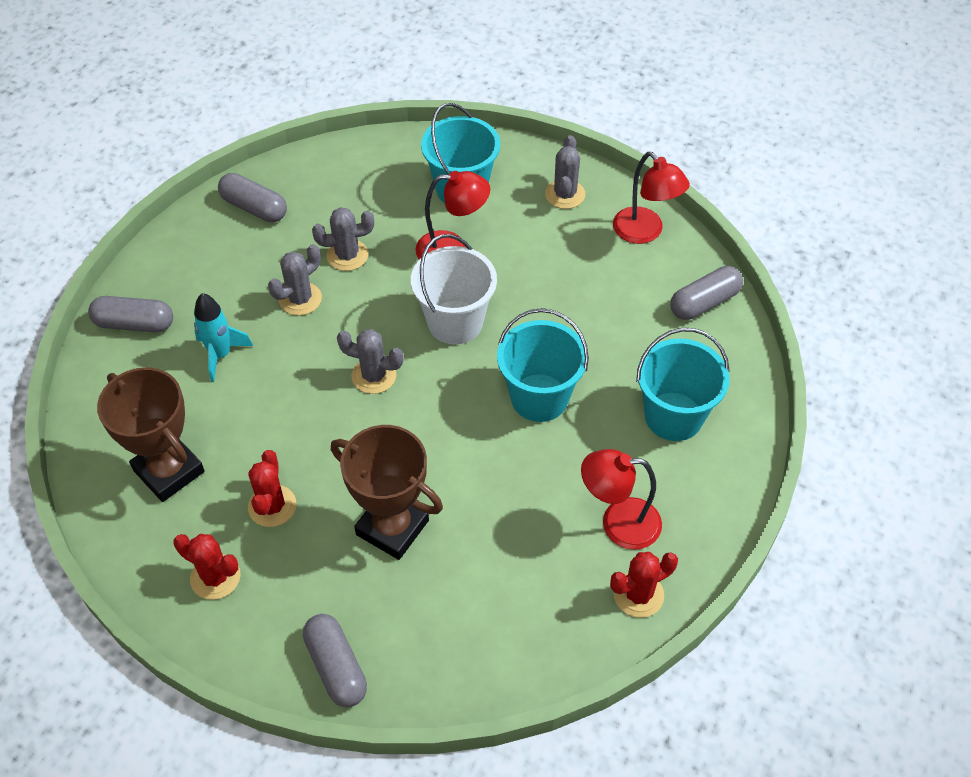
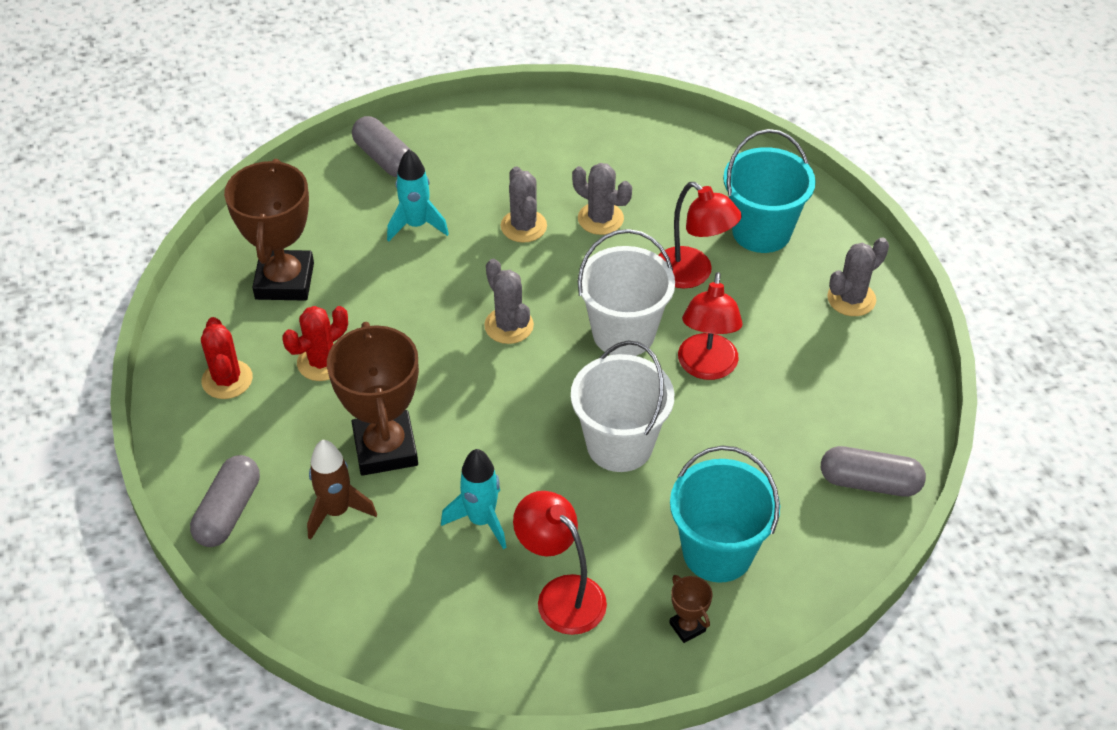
camera: 45 degrees right, 5 degrees down
grey capsule [218,173,287,222] -> none
grey cactus [268,244,322,316] -> grey cactus turned 75 degrees clockwise [501,166,547,243]
turquoise bucket [497,308,589,422] -> white bucket [571,341,674,472]
red cactus [610,552,678,618] -> none
red lamp [613,152,690,244] -> red lamp moved to [678,272,743,380]
none -> brown rocket [307,440,377,540]
none -> turquoise rocket [441,449,506,549]
none -> brown trophy [669,575,712,643]

